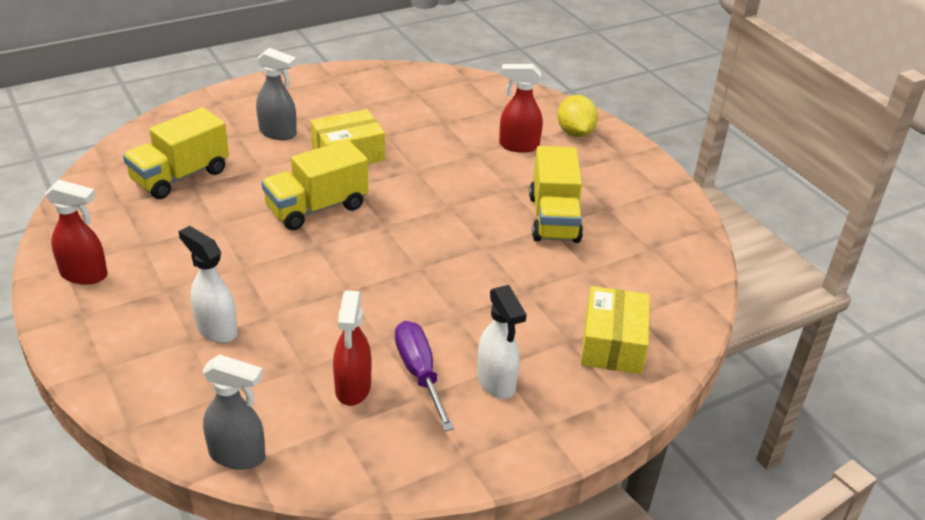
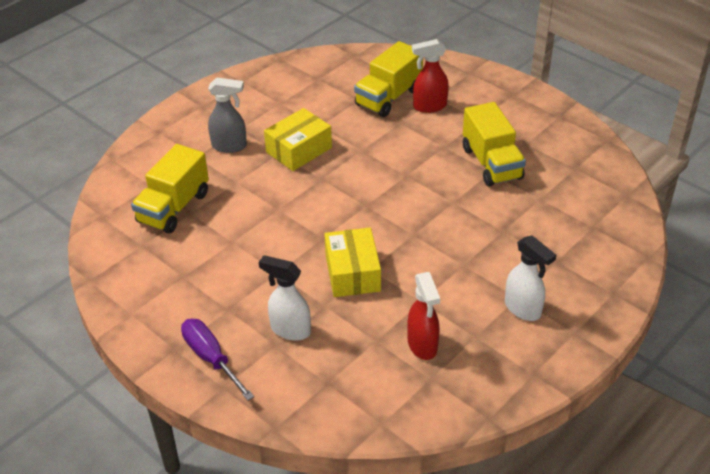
camera: 15 degrees left, 5 degrees up
red spray bottle [45,180,108,285] -> none
grey spray bottle [202,354,266,470] -> none
yellow truck [261,140,368,230] -> yellow truck moved to [354,41,423,117]
purple screwdriver [395,321,454,431] -> purple screwdriver moved to [181,319,254,401]
yellow lemon [557,95,598,137] -> none
yellow box [581,286,650,374] -> yellow box moved to [324,227,381,297]

